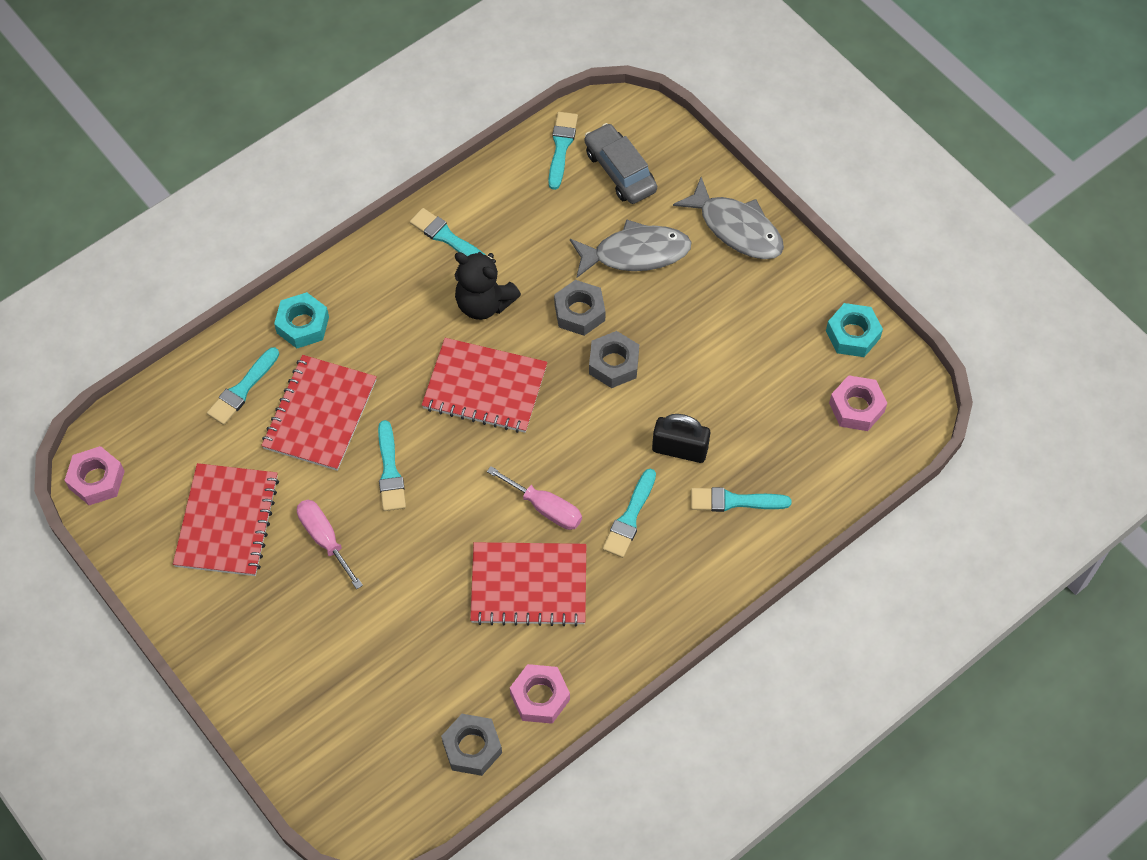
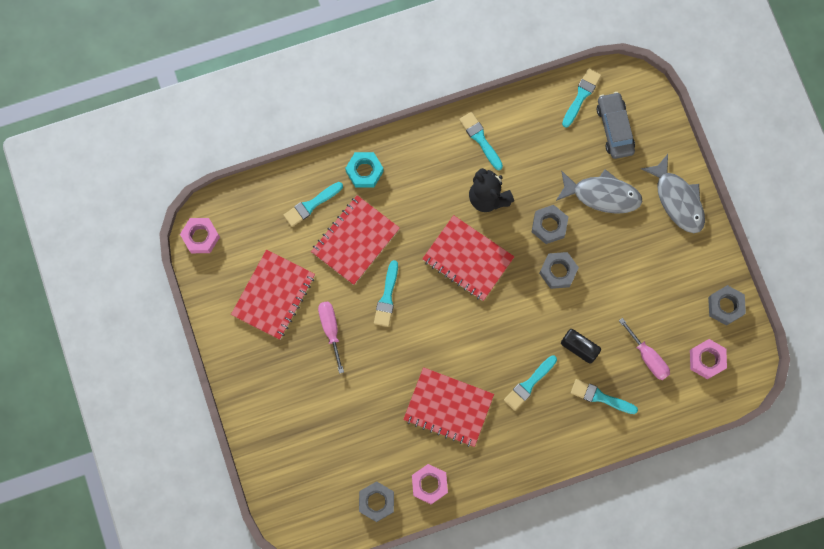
camera: 20 degrees right, 15 degrees up
pink screwdriver [487,466,582,530] -> pink screwdriver moved to [619,318,670,380]
turquoise nut [826,303,883,357] -> grey nut [708,285,746,326]

